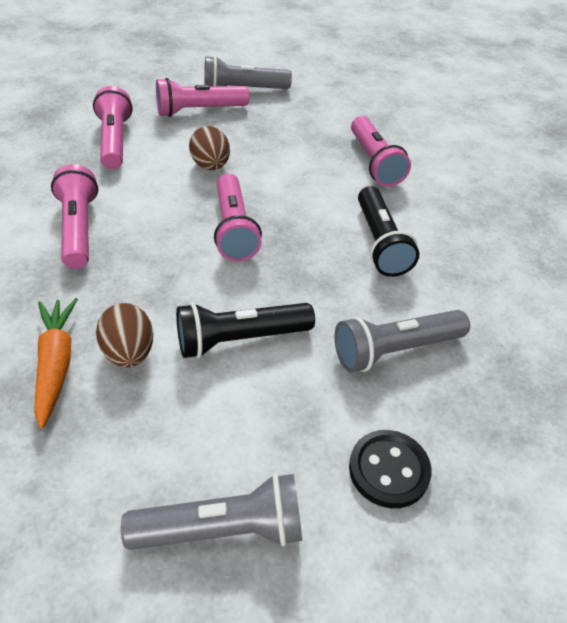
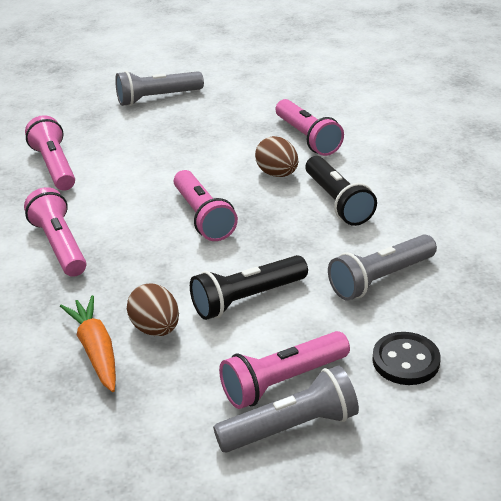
camera: 10 degrees left, 10 degrees down
pink flashlight [156,78,249,117] -> pink flashlight moved to [219,331,350,409]
brown egg [189,126,230,170] -> brown egg moved to [255,136,298,177]

